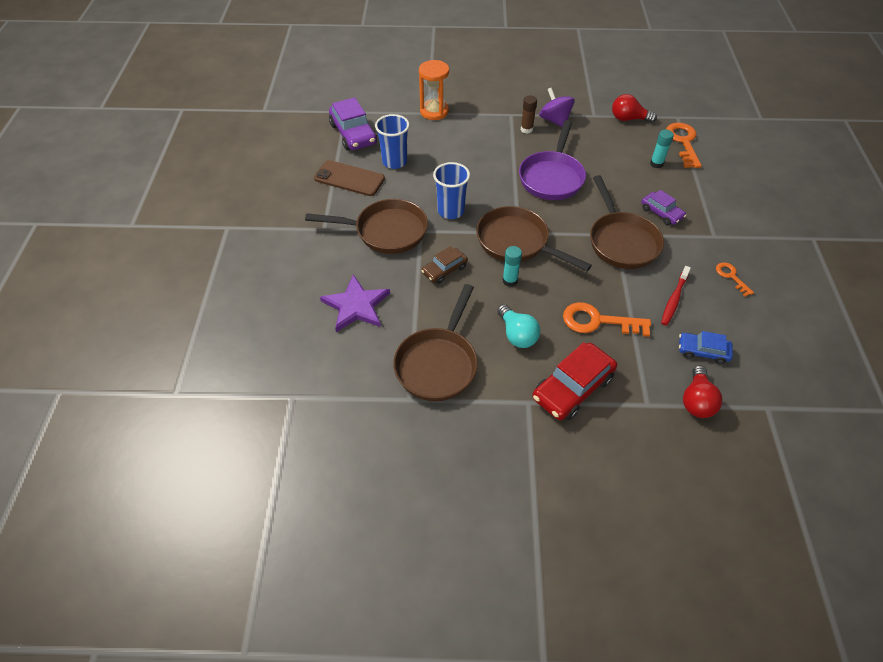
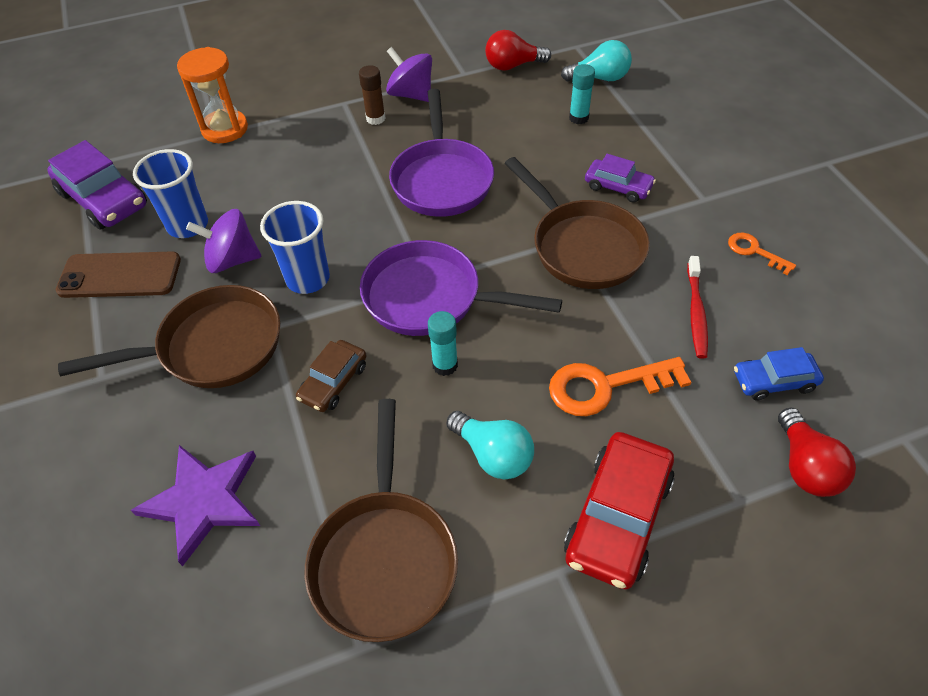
camera: 20 degrees left, 0 degrees up
brown pan [476,206,592,271] -> purple pan [360,240,562,336]
orange key [666,123,702,168] -> turquoise light bulb [561,40,632,81]
none -> purple spinning top [186,209,261,273]

